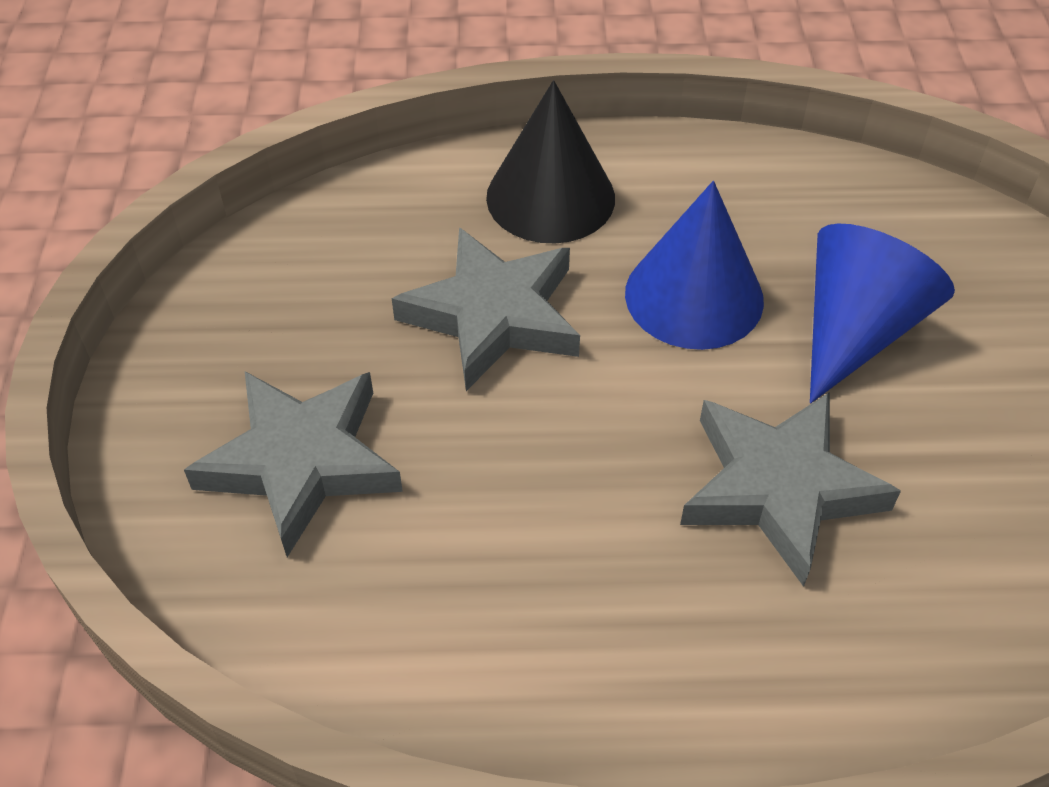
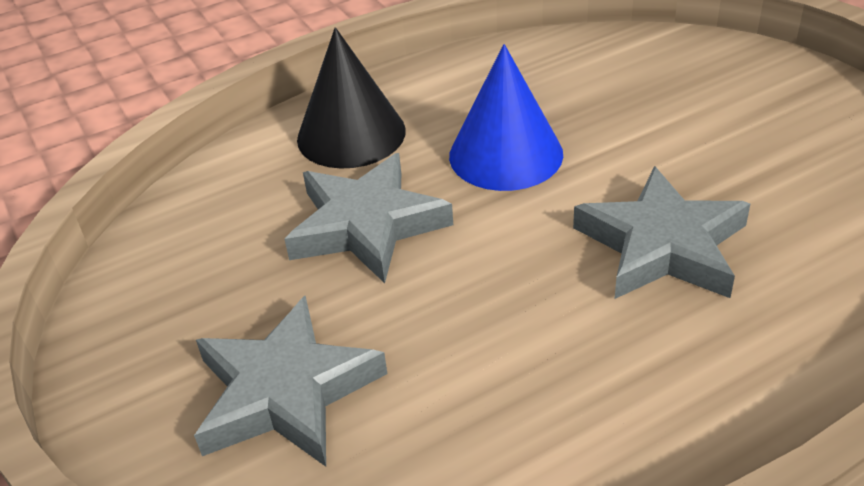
camera: 25 degrees left, 10 degrees down
blue cone [810,223,955,403] -> none

